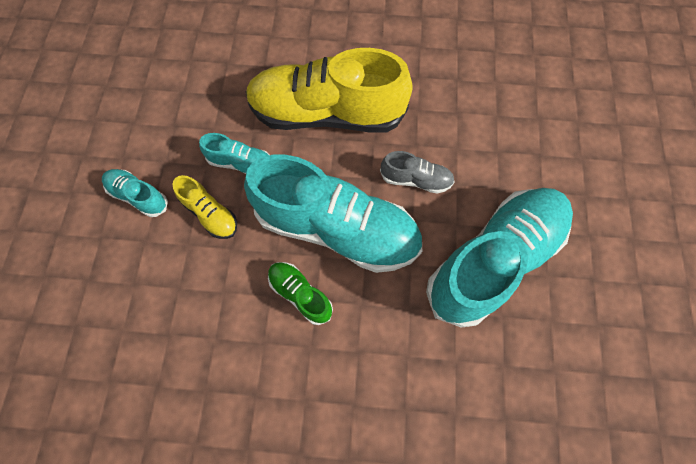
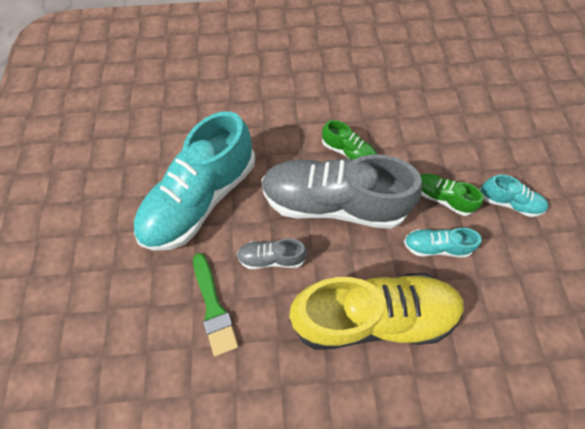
camera: 170 degrees right, 5 degrees down
yellow shoe [172,175,237,239] -> green shoe [420,174,484,216]
turquoise shoe [244,155,422,273] -> grey shoe [261,154,422,229]
none -> green brush [193,253,238,356]

